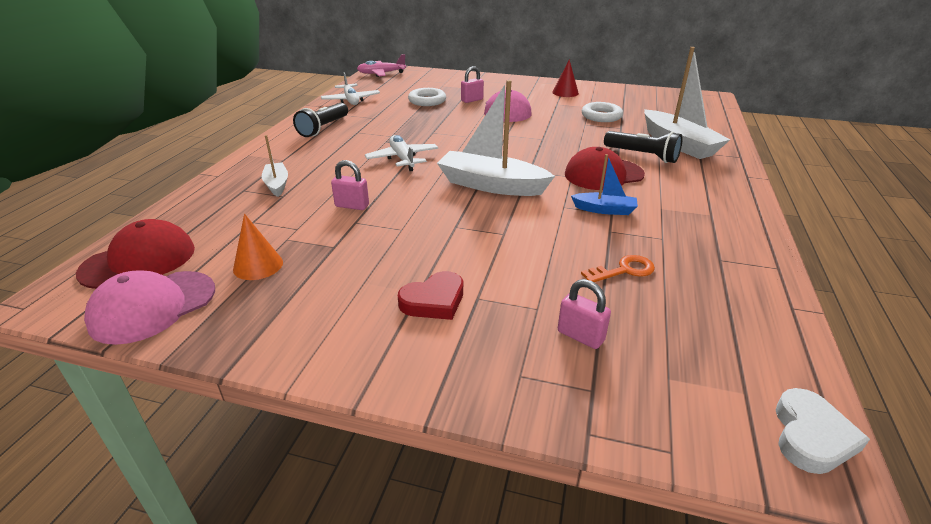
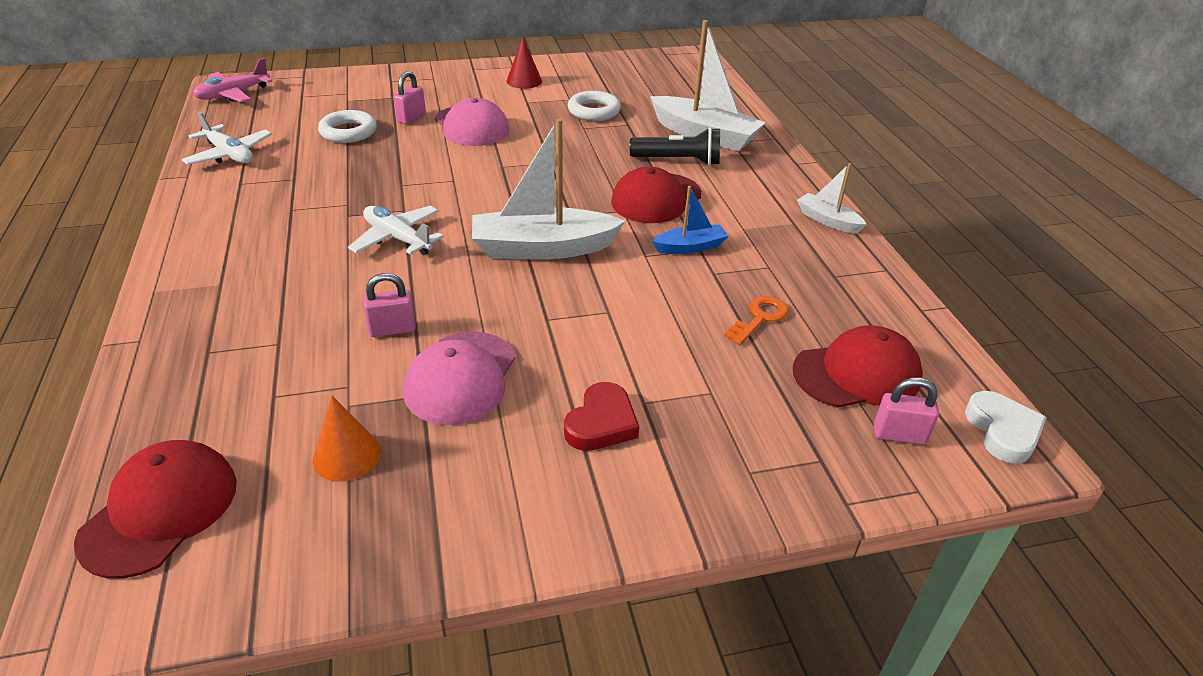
camera: 30 degrees left, 5 degrees up
pink cap [84,271,215,345] -> pink cap moved to [403,332,515,425]
white boat [262,135,288,197] -> white boat moved to [797,163,867,234]
black flashlight [293,103,348,137] -> none
pink padlock [558,279,611,349] -> pink padlock moved to [874,378,939,445]
none -> red cap [793,325,923,408]

